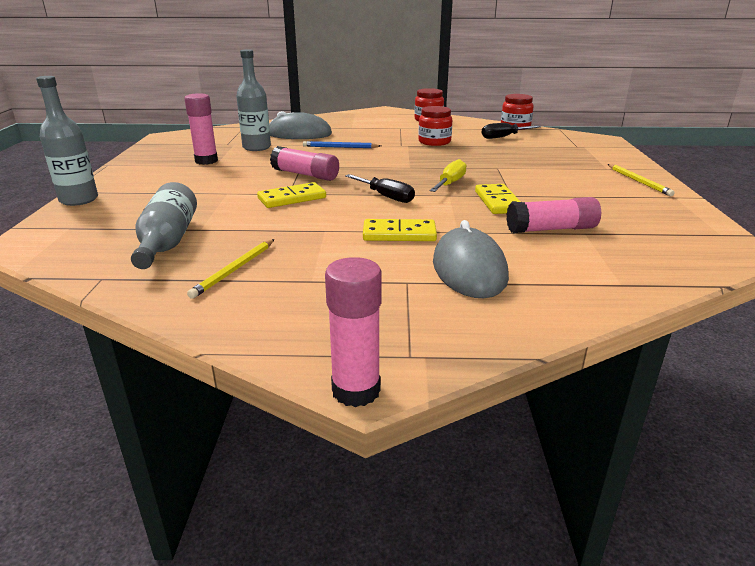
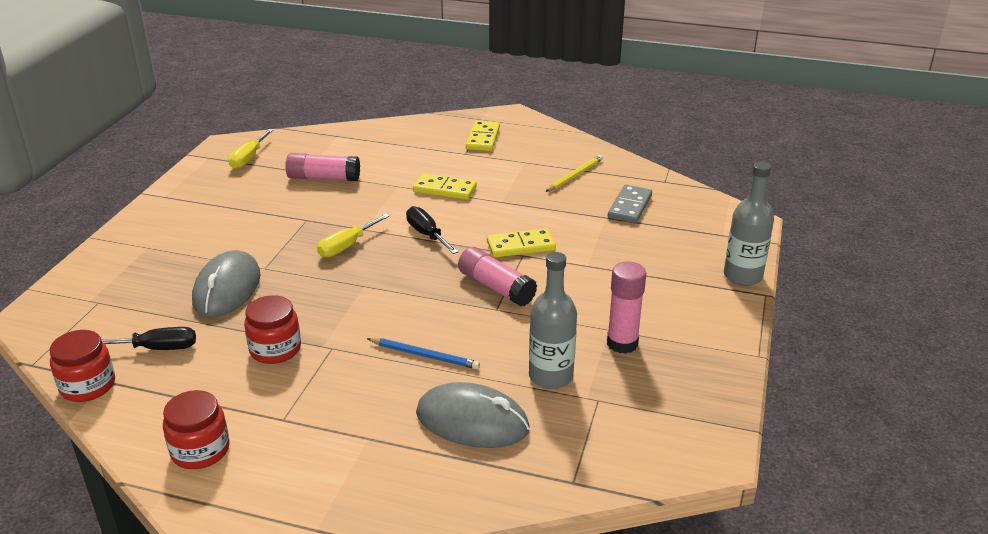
camera: 165 degrees left, 5 degrees up
grey bottle [131,182,197,269] -> grey domino [608,185,652,223]
pink glue stick [325,257,382,407] -> none
grey mouse [433,220,509,298] -> grey mouse moved to [192,250,261,317]
yellow domino [475,184,521,214] -> yellow domino moved to [466,121,500,151]
yellow pencil [608,164,675,196] -> none
none -> yellow screwdriver [228,129,273,169]

